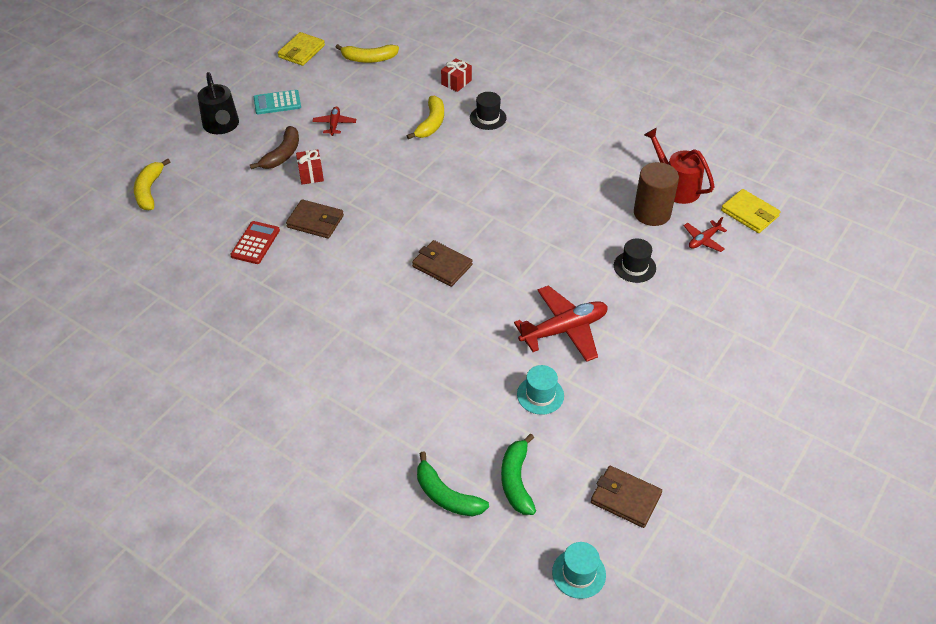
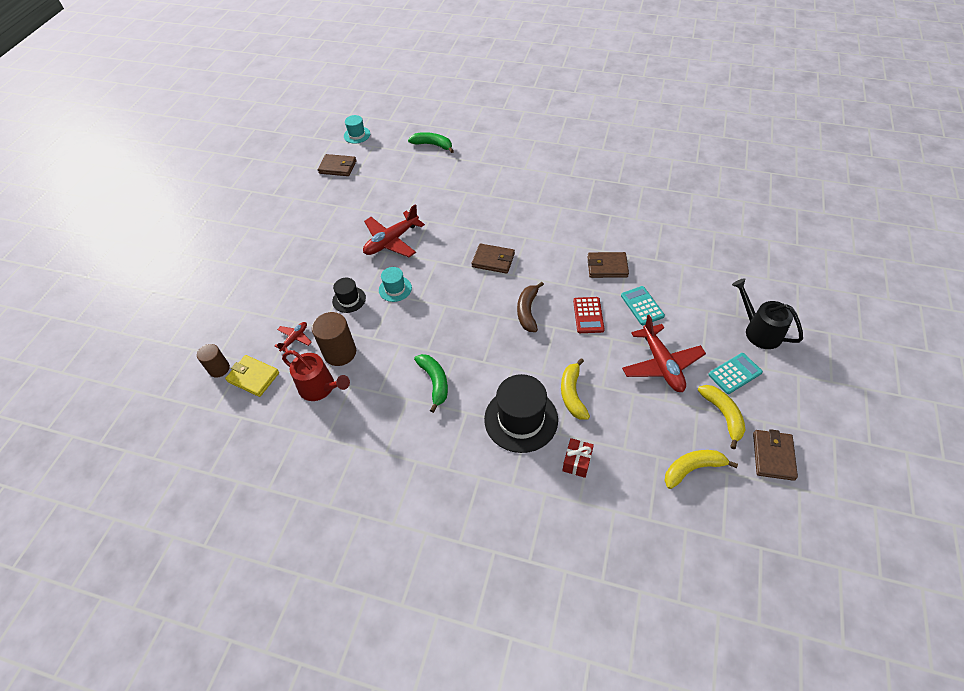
camera: 165 degrees right, 5 degrees up
yellow banana [134,159,170,210] -> yellow banana moved to [698,385,745,449]
red calculator [230,221,280,264] -> red calculator moved to [573,297,605,333]
brown banana [250,126,299,169] -> brown banana moved to [517,282,544,332]
yellow wallet [278,32,325,66] -> brown wallet [753,429,798,481]
red gift [296,149,324,185] -> turquoise calculator [621,286,665,325]
red plane [312,107,356,136] -> red plane [622,315,706,392], size x1.94
black hat [470,92,507,130] -> black hat [484,374,558,453], size x1.89
green banana [501,434,536,515] -> green banana moved to [414,354,448,413]
turquoise hat [517,365,564,415] -> turquoise hat moved to [379,267,412,302]
none -> brown cylinder [197,344,230,378]

